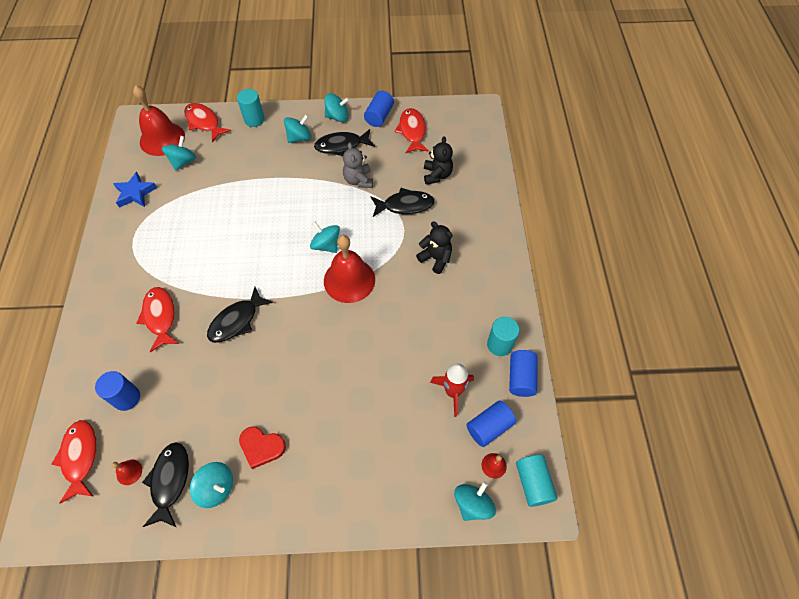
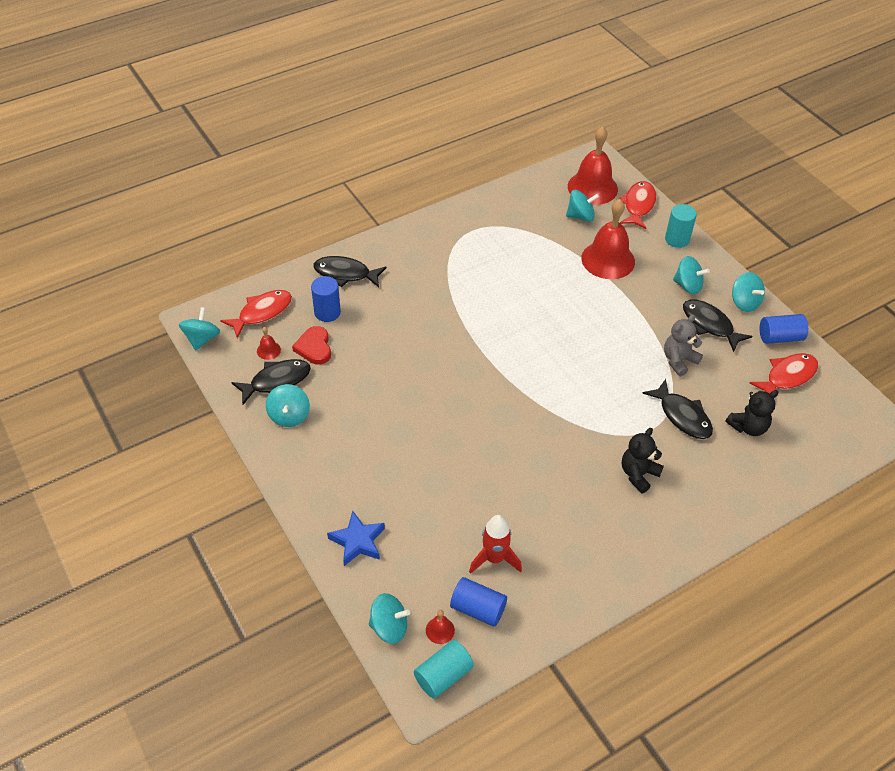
camera: 60 degrees right, 10 degrees down
blue star [113,172,157,208] -> blue star moved to [327,511,385,566]
red fish [136,287,179,352] -> none
black fish [207,287,273,343] -> black fish moved to [313,256,387,287]
red heart [239,427,286,469] -> red heart moved to [292,326,331,365]
turquoise spinning top [310,222,340,253] -> turquoise spinning top moved to [179,307,220,350]
red bell [324,235,375,303] -> red bell moved to [581,199,635,279]
black teddy bear [416,221,453,274] -> black teddy bear turned 150 degrees counterclockwise [622,428,664,493]
turquoise cylinder [487,317,519,356] -> none
blue cylinder [509,350,538,397] -> none

